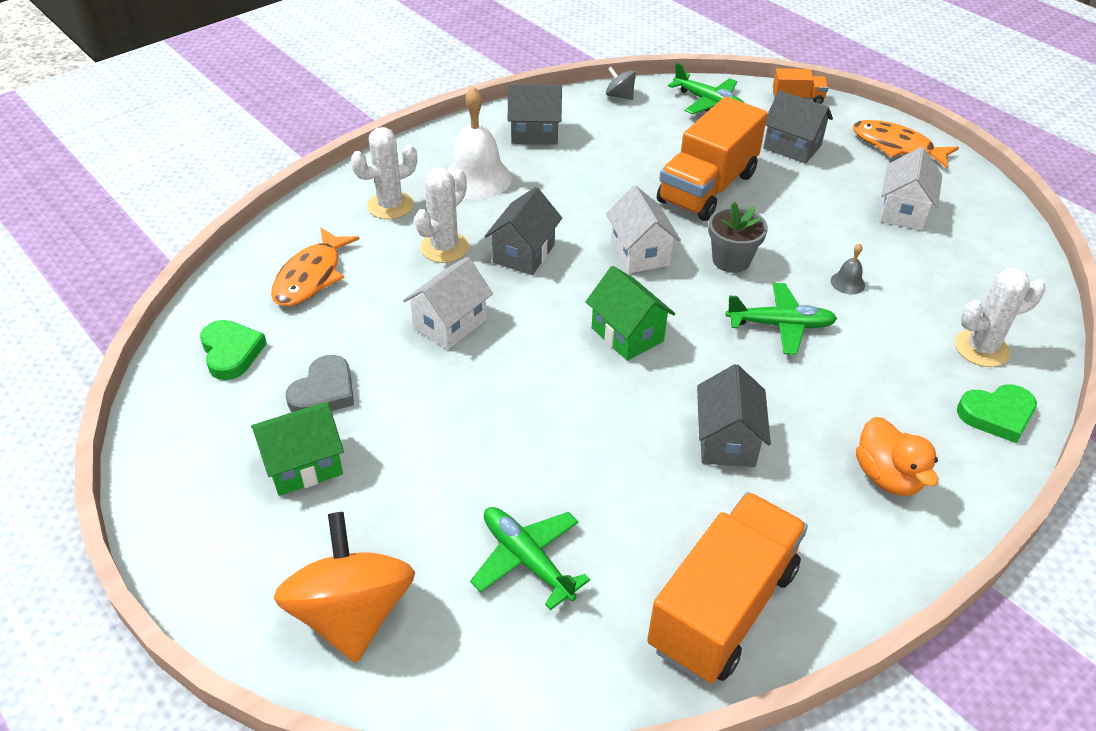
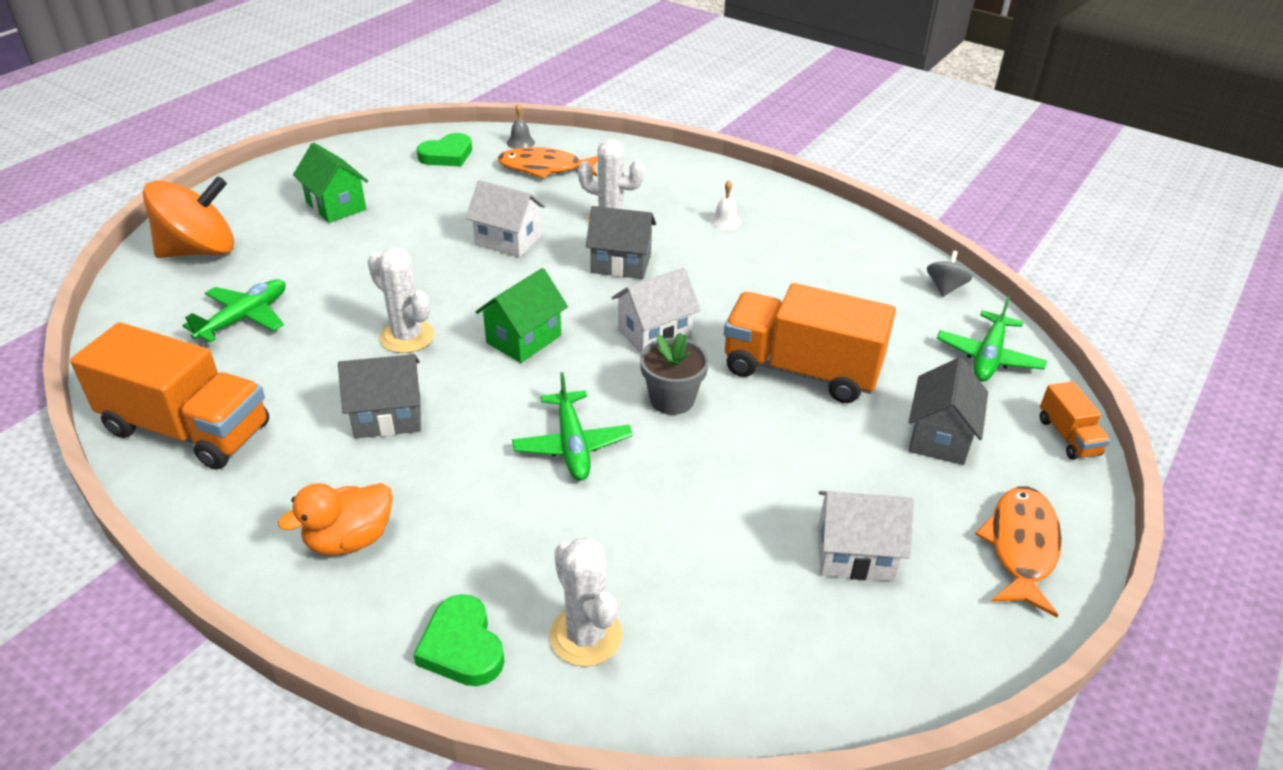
camera: 75 degrees right, 5 degrees down
grey heart [285,355,354,412] -> none
white cactus [351,127,417,219] -> white cactus moved to [367,248,435,353]
white bell [447,86,512,199] -> white bell [710,180,741,230], size x0.44
grey house [508,84,562,145] -> none
grey bell [831,243,865,294] -> grey bell moved to [507,103,535,149]

